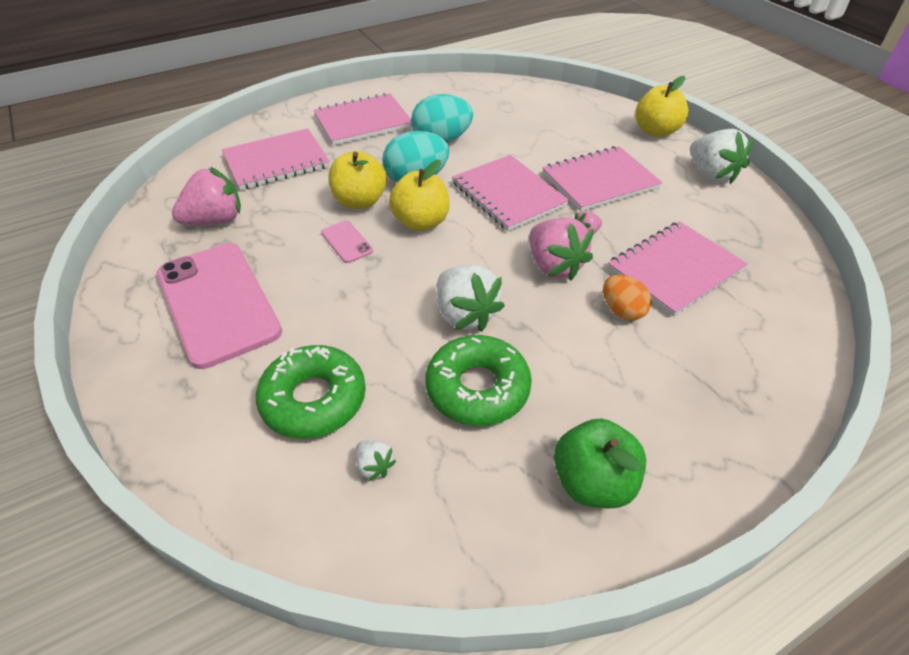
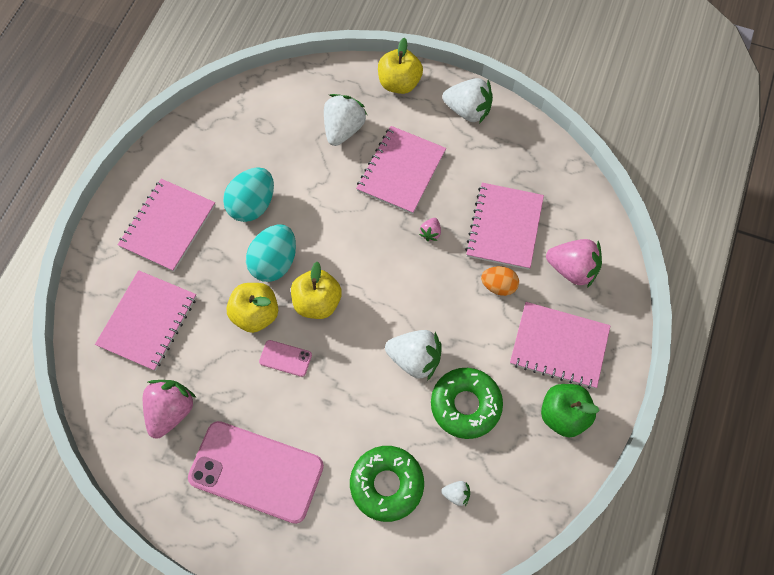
camera: 40 degrees left, 20 degrees up
pink notebook [452,155,569,231] -> pink notebook moved to [510,302,611,389]
pink strawberry [529,217,593,281] -> pink strawberry moved to [546,239,602,288]
none -> white strawberry [324,94,367,146]

